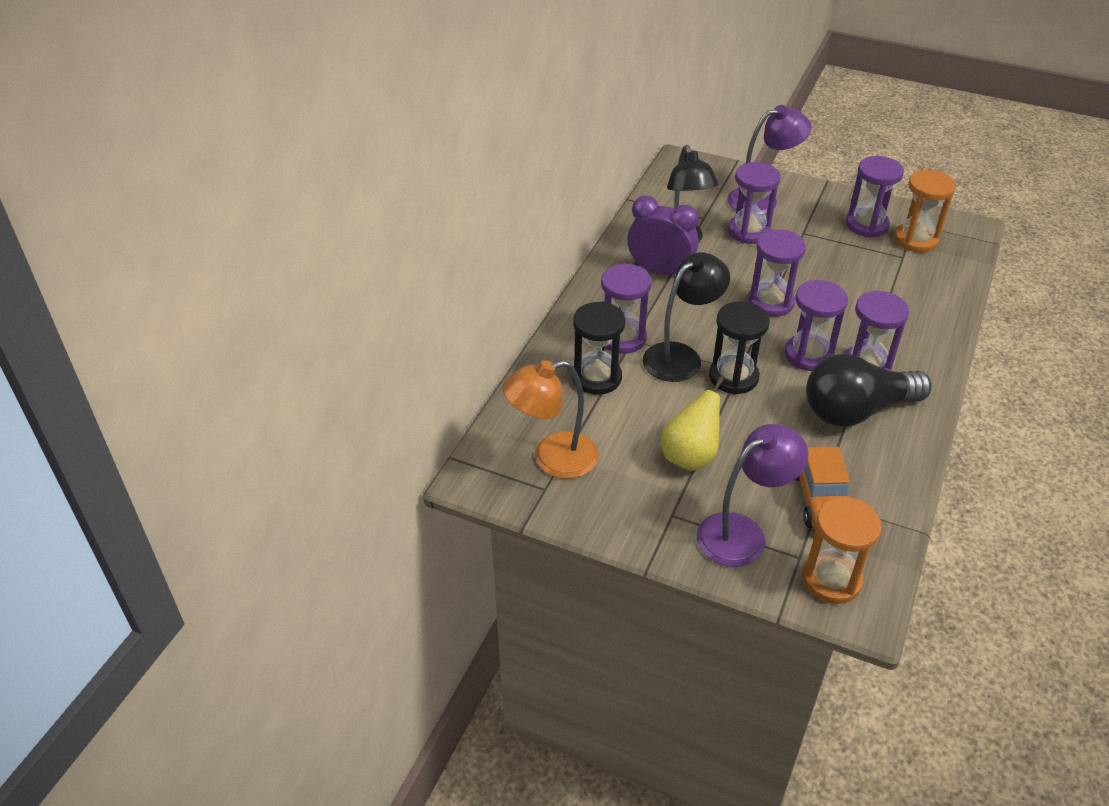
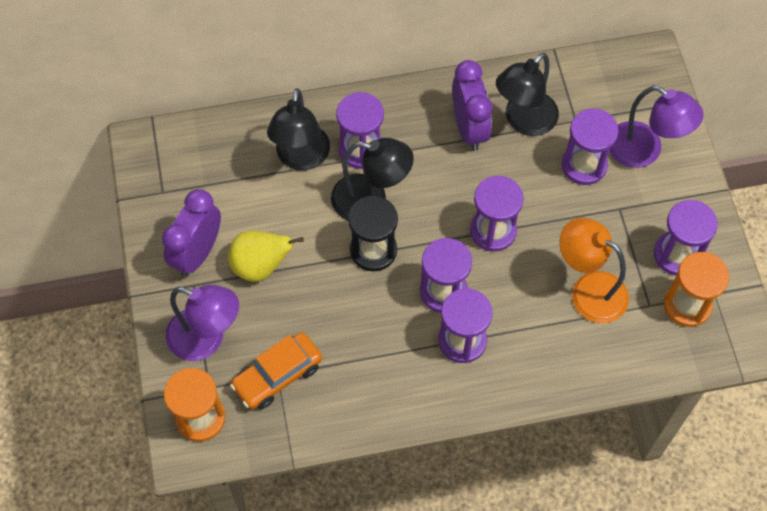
camera: 55 degrees right, 20 degrees up
orange lamp [502,360,598,479] -> orange lamp moved to [559,217,629,323]
black hourglass [572,302,625,395] -> black lamp [267,88,330,170]
black light bulb [806,354,931,427] -> none
none -> purple clock [162,189,221,277]

